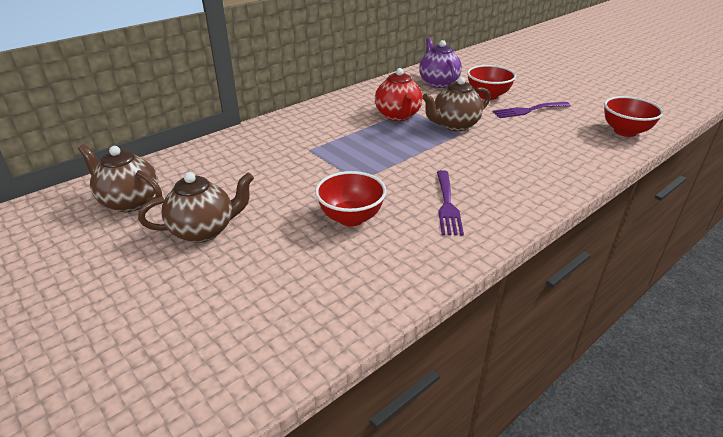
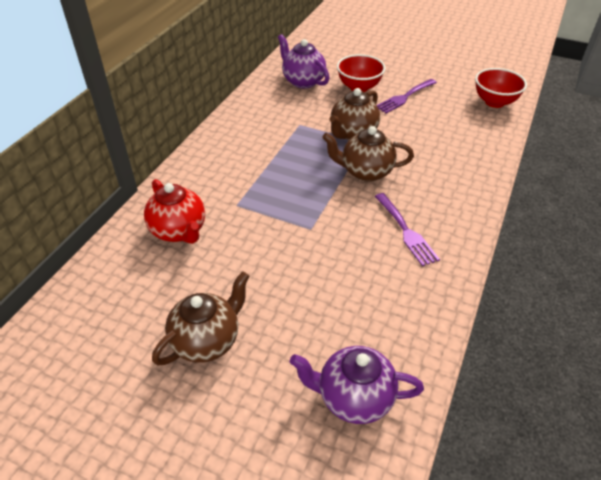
camera: 25 degrees left, 10 degrees up
brown teapot [78,144,162,212] -> brown teapot moved to [322,126,414,182]
red bowl [315,171,387,226] -> none
red teapot [375,68,423,121] -> red teapot moved to [144,179,205,244]
none -> purple teapot [290,346,424,424]

